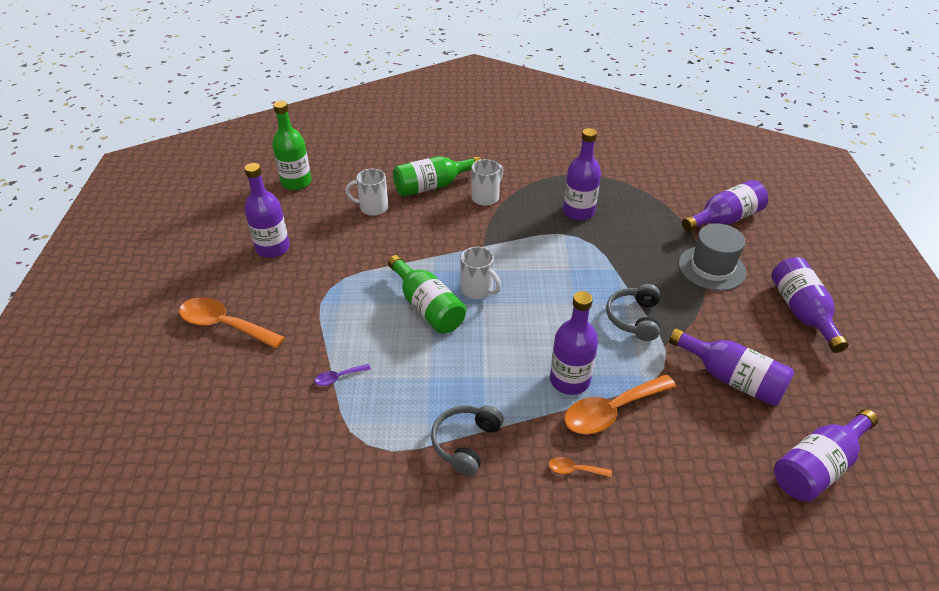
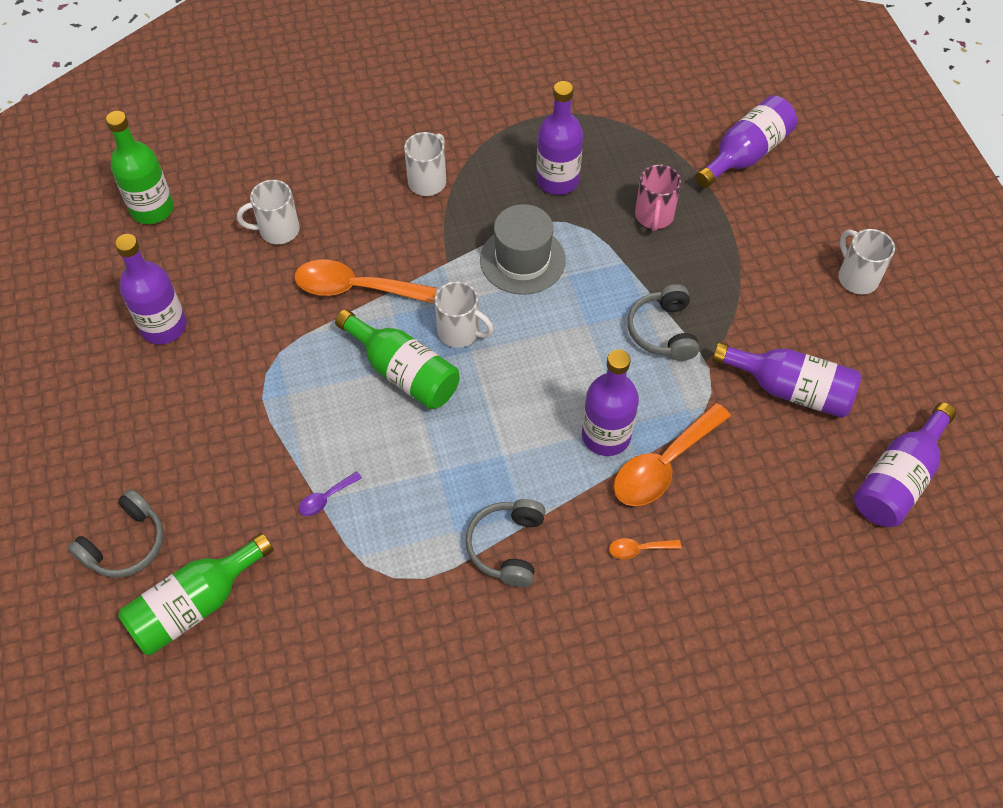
camera: 15 degrees left, 15 degrees up
orange spoon [179,297,285,349] -> orange spoon moved to [294,259,437,304]
green bottle [393,156,481,197] -> green bottle moved to [118,533,274,655]
grey hat [679,223,746,291] -> grey hat moved to [480,204,566,295]
purple bottle [771,257,849,353] -> white mug [838,229,895,294]
none -> grey headphones [68,489,164,577]
none -> pink mug [635,164,681,231]

